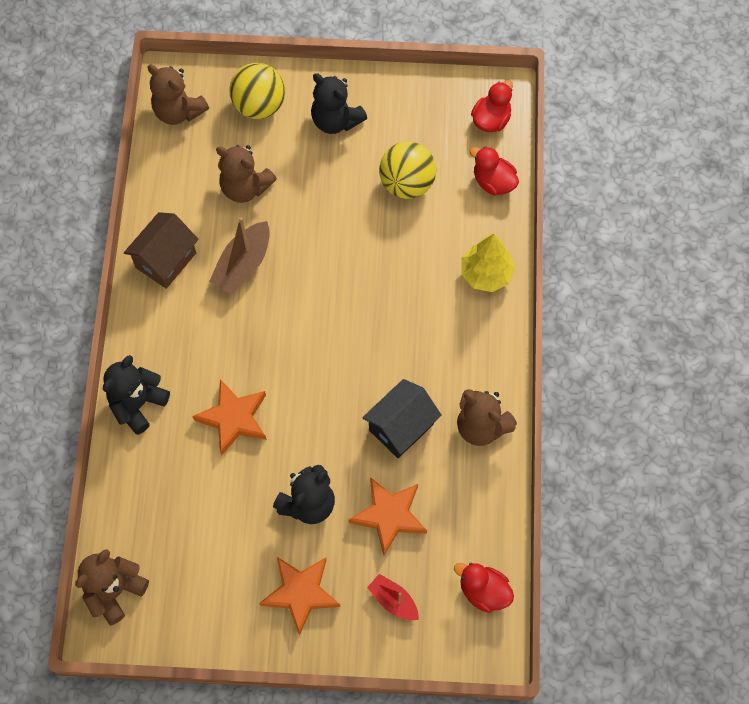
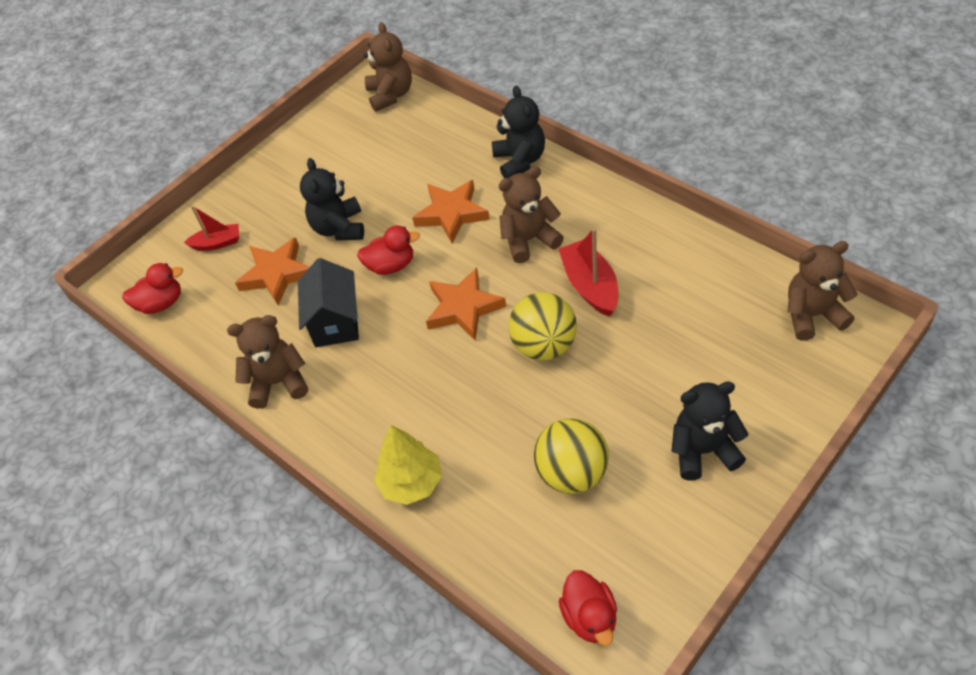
camera: 135 degrees right, 15 degrees down
brown house [124,212,199,289] -> none
brown boat [209,217,270,294] -> red boat [558,228,619,317]
brown teddy bear [216,145,277,203] -> brown teddy bear moved to [499,166,564,263]
yellow ball [229,63,285,119] -> yellow ball moved to [508,292,577,360]
orange star [259,557,340,636] -> orange star moved to [426,268,506,340]
red duck [470,146,519,196] -> red duck moved to [357,225,420,275]

